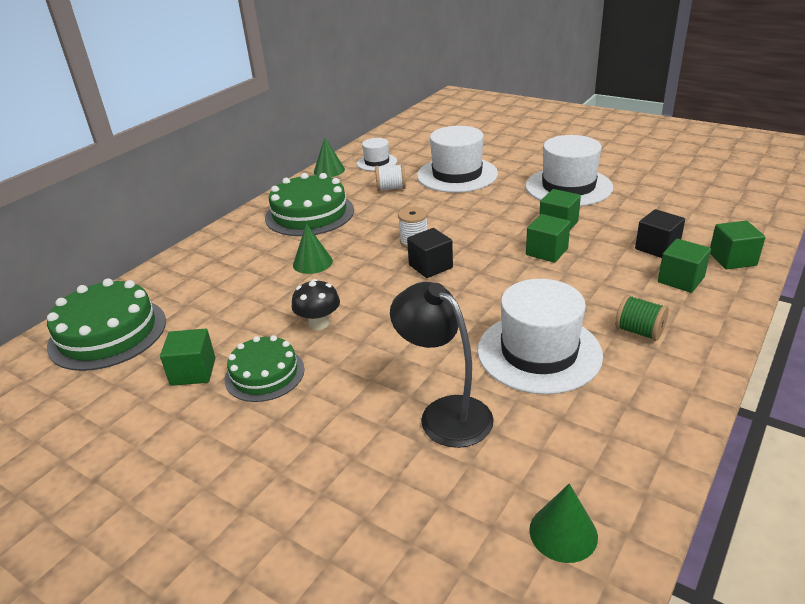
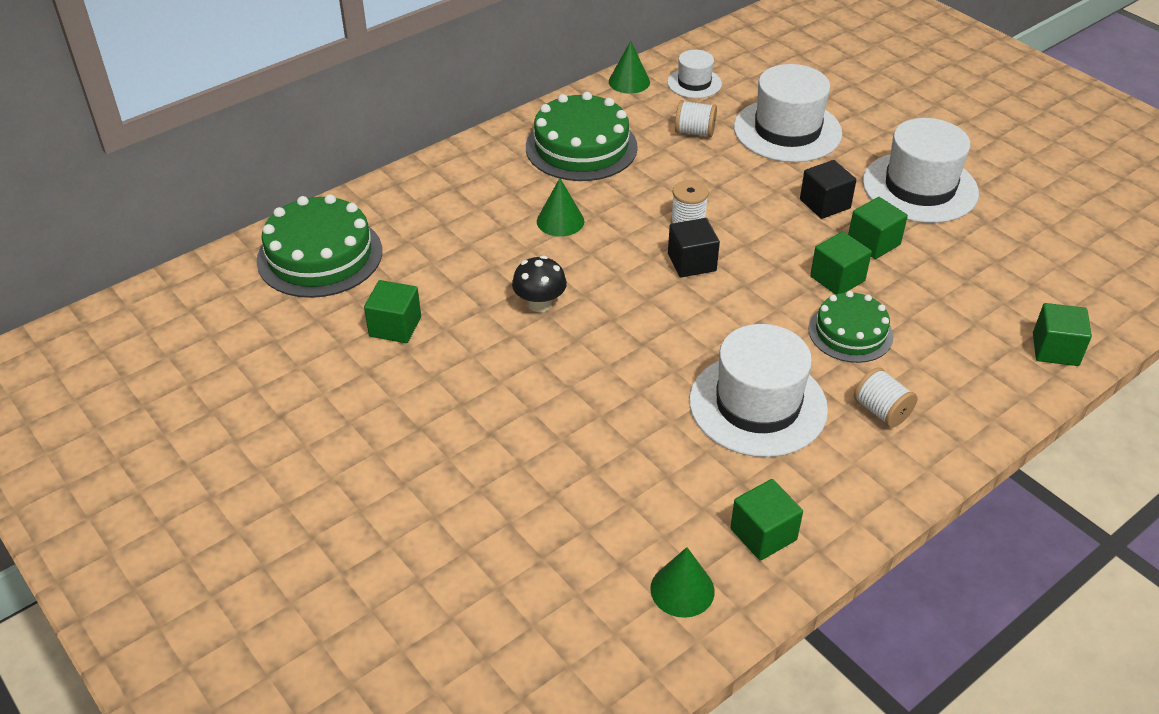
camera: 15 degrees right, 10 degrees up
green cake [225,335,305,402] -> green cake moved to [808,291,893,363]
black lamp [390,282,494,448] -> none
green spool [615,295,669,341] -> white spool [854,367,918,428]
black cube [635,209,685,258] -> black cube moved to [800,160,856,219]
green cube [658,239,711,293] -> green cube moved to [730,479,803,561]

